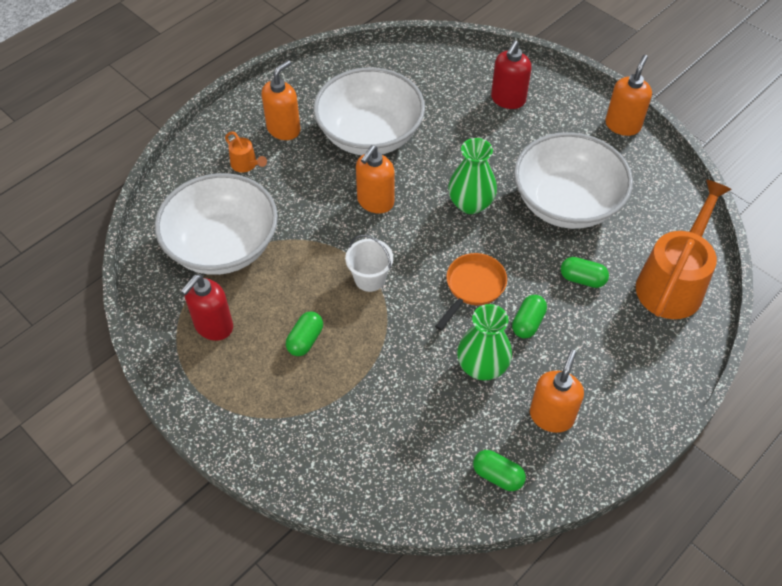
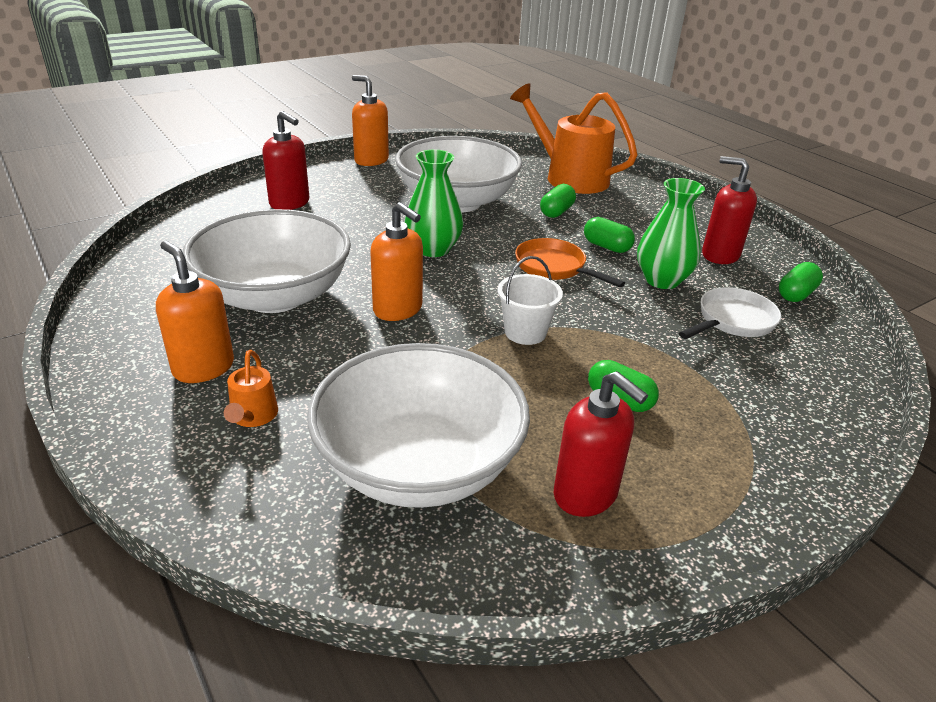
camera: 80 degrees left, 20 degrees down
orange watering can [225,131,267,172] -> orange watering can turned 120 degrees clockwise [224,350,278,427]
orange soap dispenser [530,350,584,433] -> red soap dispenser [702,156,757,264]
none -> white pan [679,287,781,339]

